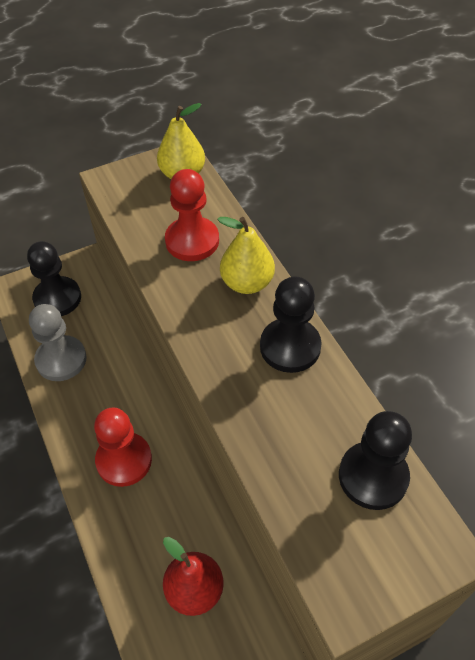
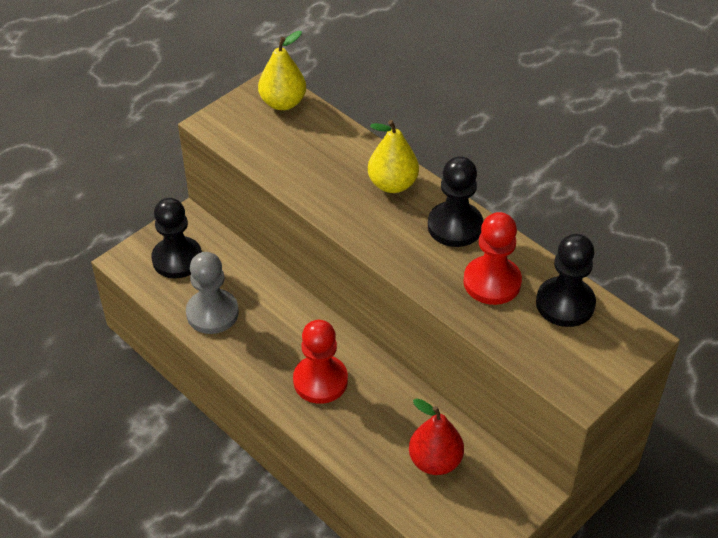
camera: 20 degrees left, 5 degrees down
red pawn [165,169,219,261] -> red pawn moved to [463,212,522,305]

